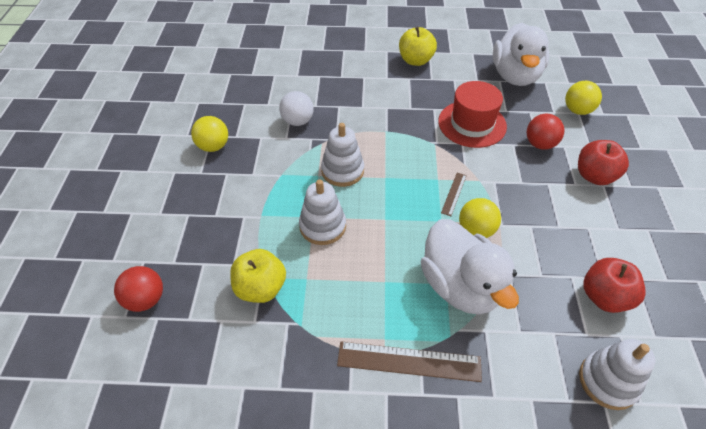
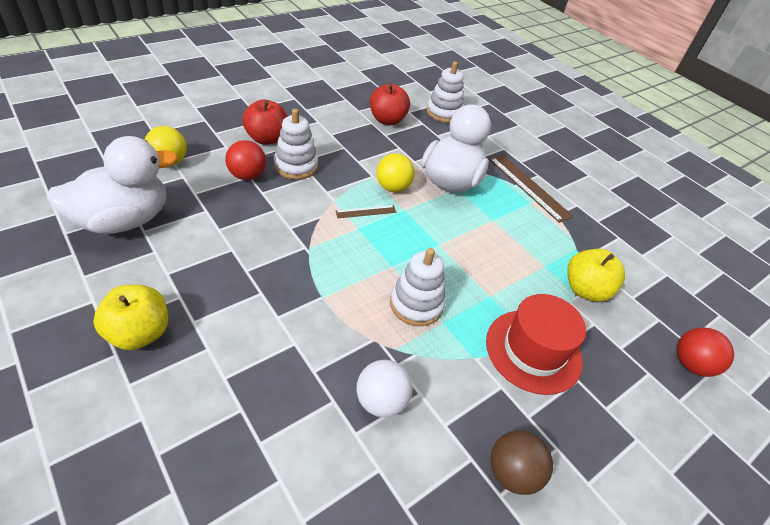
camera: 135 degrees left, 5 degrees down
yellow ball [191,116,228,152] -> brown ball [491,430,553,495]
white stacking toy [299,179,346,245] -> white stacking toy moved to [274,109,318,180]
red hat [438,81,507,148] -> red hat moved to [486,294,586,395]

